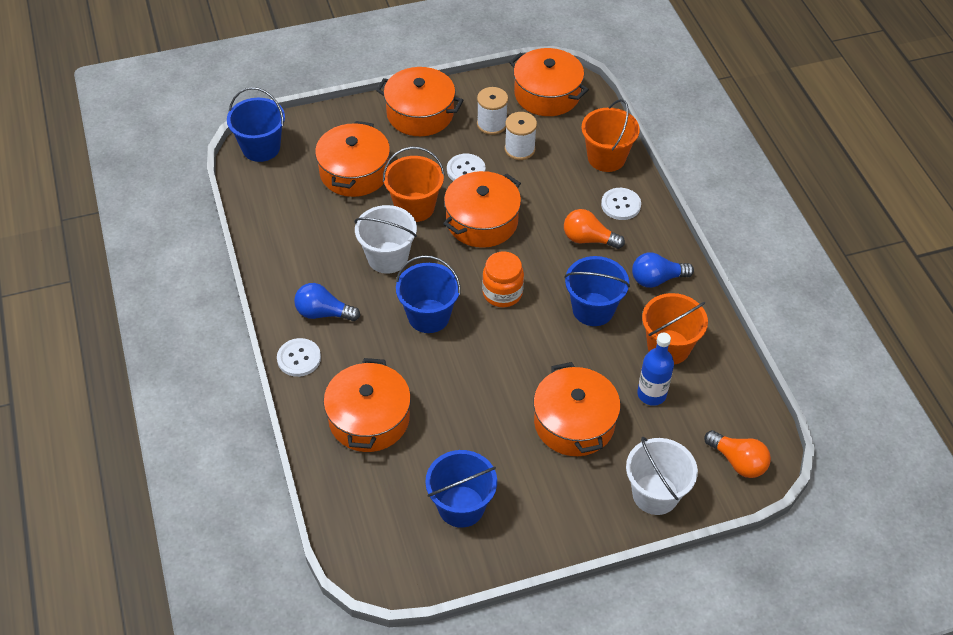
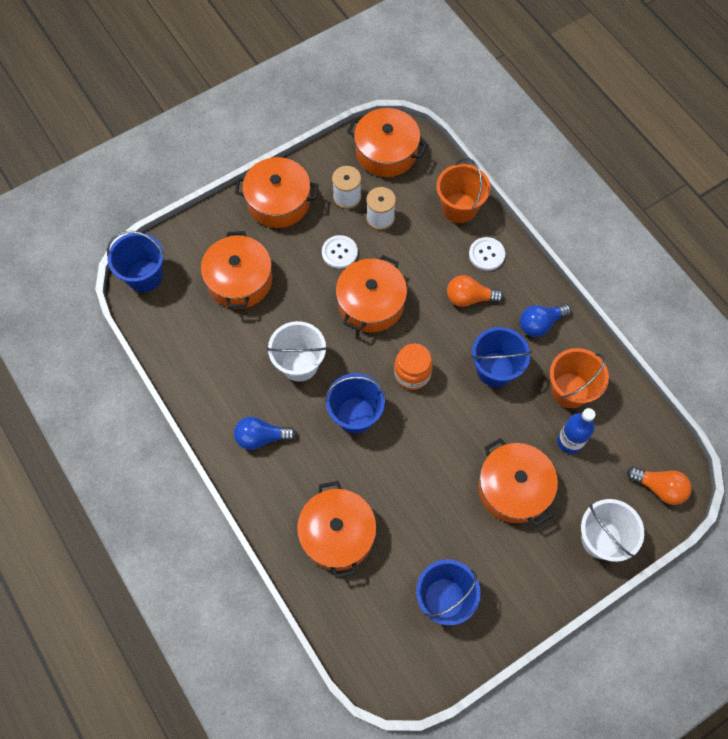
camera: 15 degrees left, 15 degrees up
white button [277,338,321,377] -> none
orange bucket [383,147,444,222] -> none

